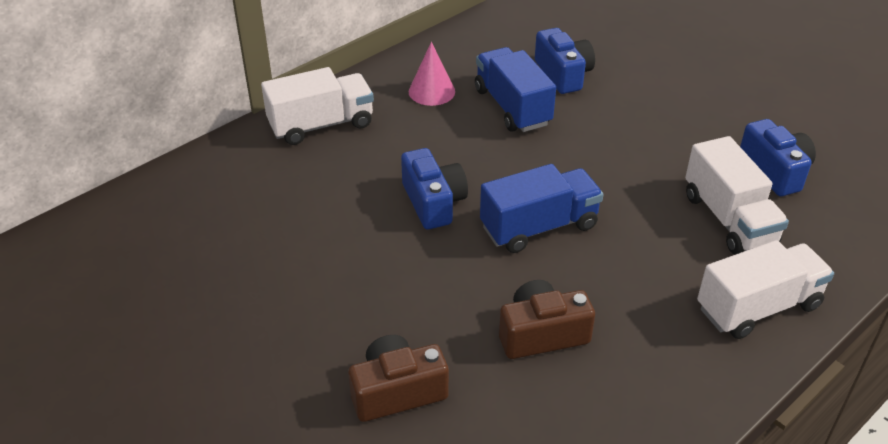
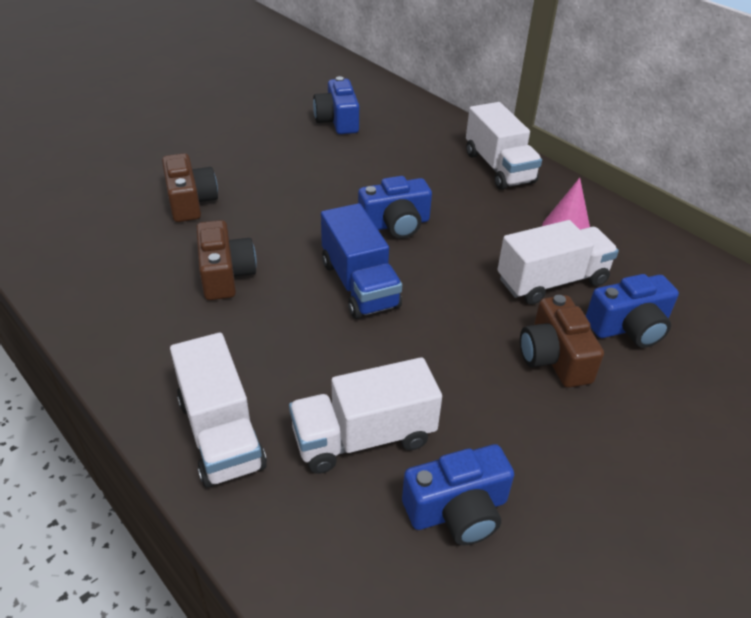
camera: 90 degrees right, 0 degrees up
blue truck [475,47,556,132] -> white truck [497,220,619,305]
none -> blue camera [313,76,359,134]
none -> brown camera [520,295,604,388]

